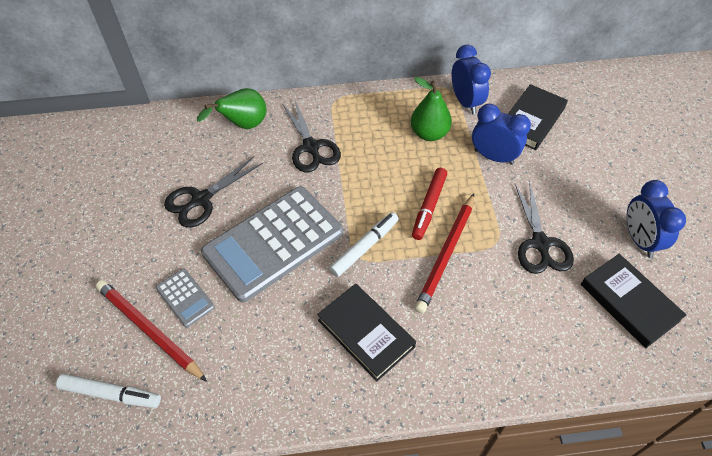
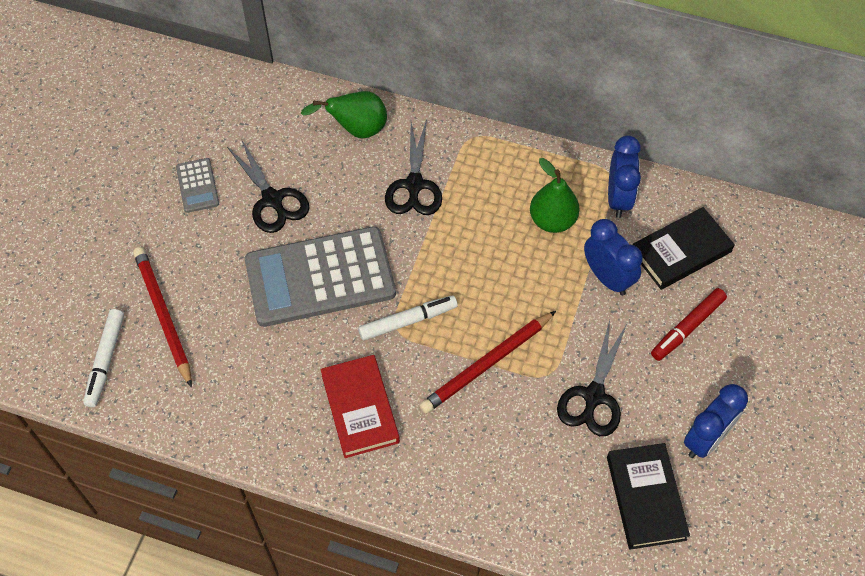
camera: 25 degrees right, 5 degrees up
white marker [56,374,161,408] -> white marker turned 60 degrees clockwise [83,309,124,407]
grey calculator [156,268,215,327] -> grey calculator moved to [176,158,219,213]
black scissors [164,156,263,227] -> black scissors turned 105 degrees counterclockwise [227,139,309,233]
black book [317,284,416,381] -> red book [320,355,400,458]
red marker [412,168,447,240] -> red marker moved to [651,288,727,361]
blue clock [627,180,686,258] -> blue clock turned 150 degrees counterclockwise [684,384,748,458]

